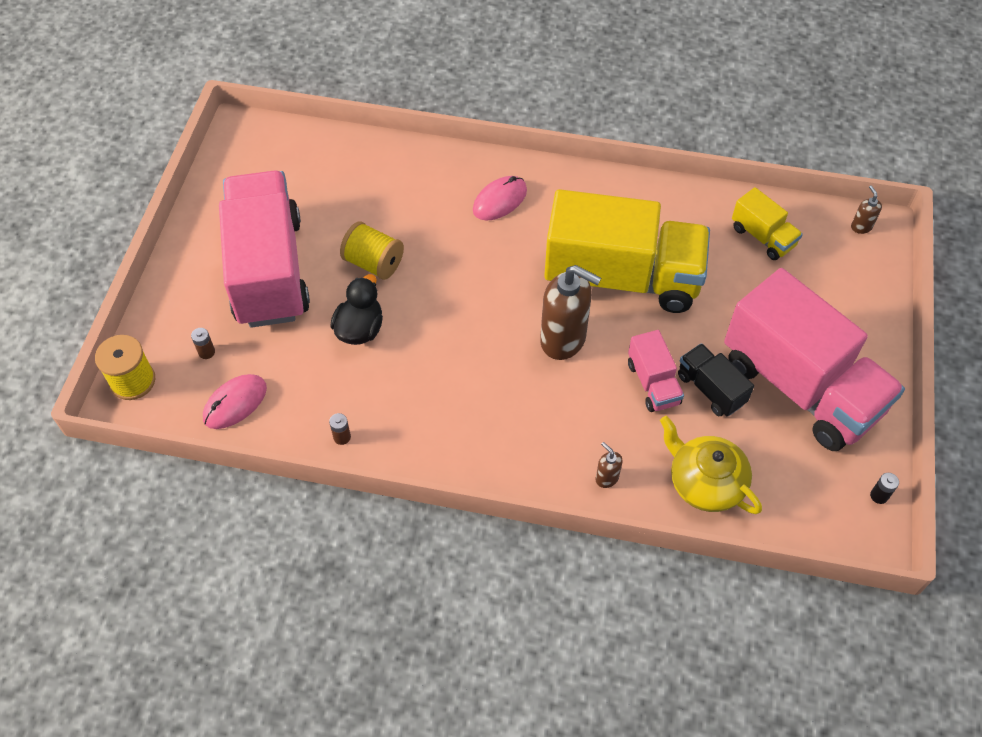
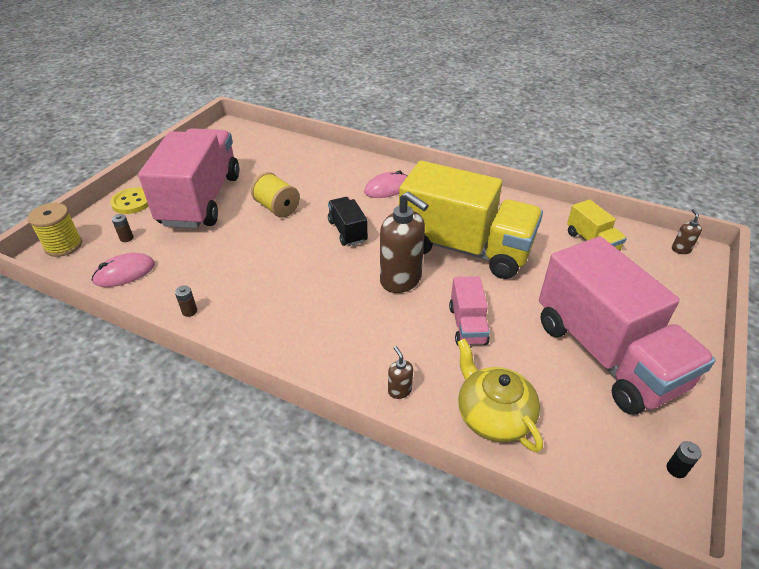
camera: 15 degrees right, 15 degrees down
black duck [330,274,383,345] -> none
black truck [678,343,754,416] -> black truck moved to [328,197,368,246]
none -> yellow button [110,187,148,214]

